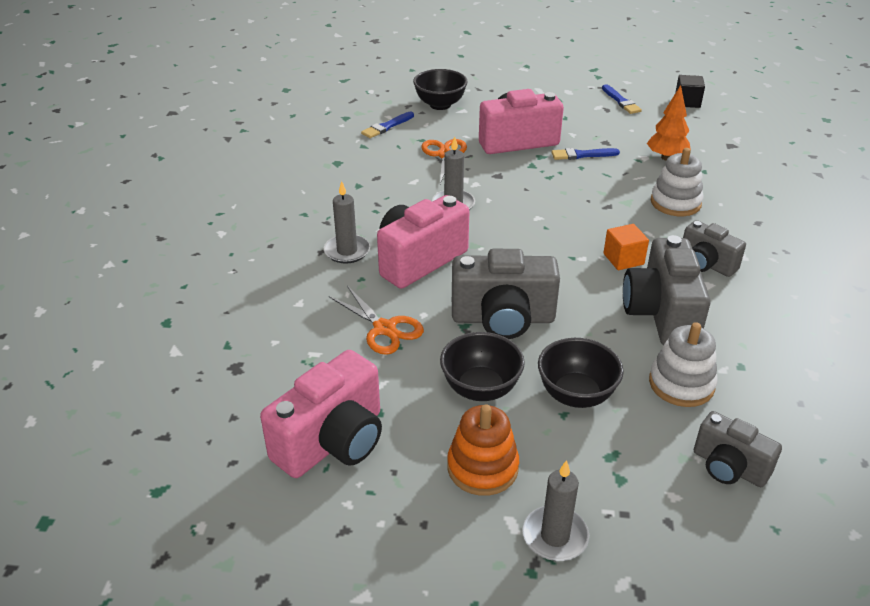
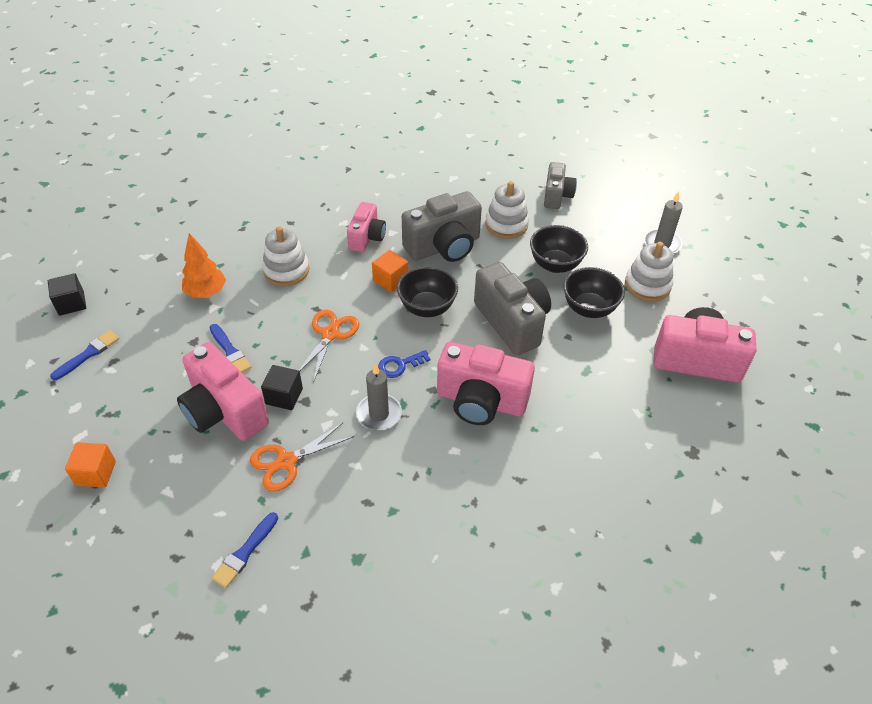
camera: 120 degrees left, 10 degrees up
grey candle [324,181,370,264] -> none
orange scissors [329,286,424,355] -> orange scissors moved to [298,310,359,383]
blue brush [361,112,414,138] -> blue brush turned 105 degrees clockwise [212,512,278,588]
black bowl [413,69,468,110] -> black bowl moved to [397,266,458,317]
orange stacking toy [447,404,519,496] -> white stacking toy [625,242,673,301]
grey camera [683,220,746,277] -> pink camera [347,202,386,252]
none -> orange cube [65,442,116,488]
none -> black cube [261,365,303,410]
none -> blue key [378,350,431,378]

